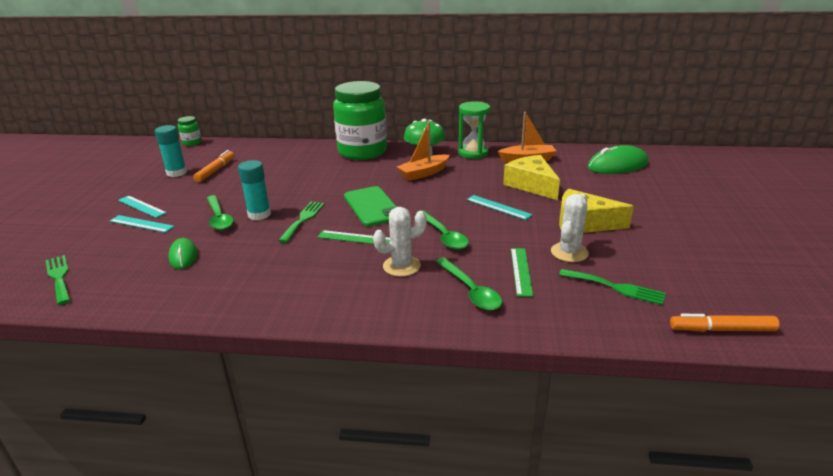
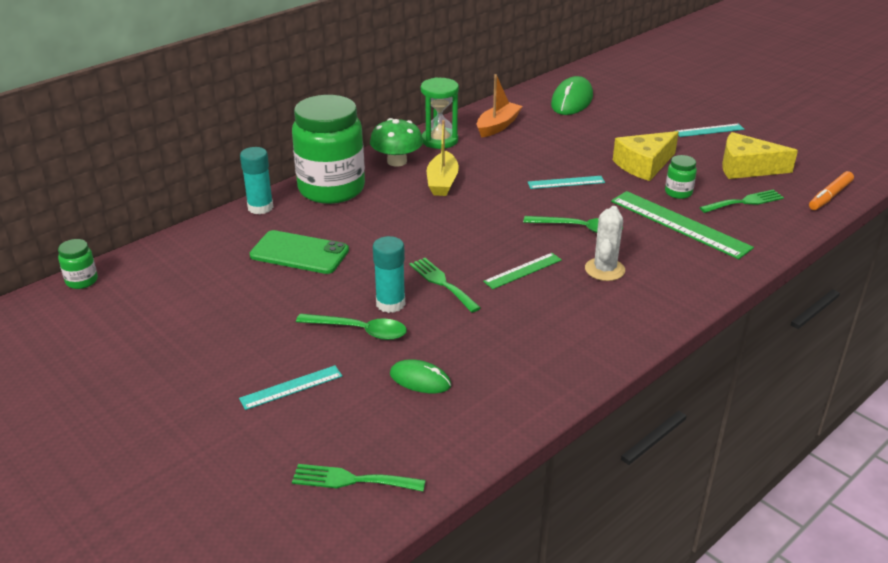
camera: 50 degrees left, 5 degrees up
turquoise ruler [118,196,167,218] -> turquoise ruler moved to [677,124,744,137]
turquoise glue stick [155,125,187,177] -> turquoise glue stick moved to [240,147,273,215]
orange marker [193,150,234,182] -> none
green phone [344,186,397,226] -> green phone moved to [250,230,349,274]
orange boat [397,122,449,181] -> yellow boat [427,120,459,196]
green spoon [436,257,502,310] -> none
yellow cheese [503,155,560,200] -> yellow cheese moved to [722,132,798,179]
green ruler [511,248,533,297] -> green ruler [611,191,754,259], size x1.84
white cactus [551,194,589,262] -> green jar [665,155,697,199]

